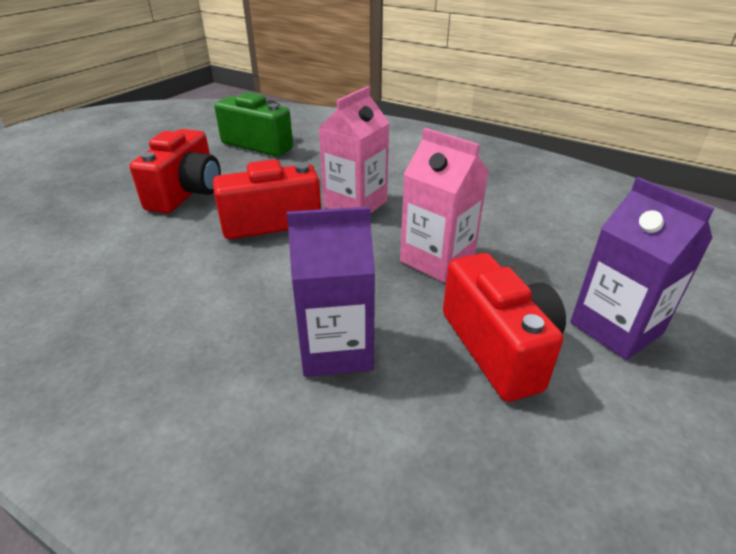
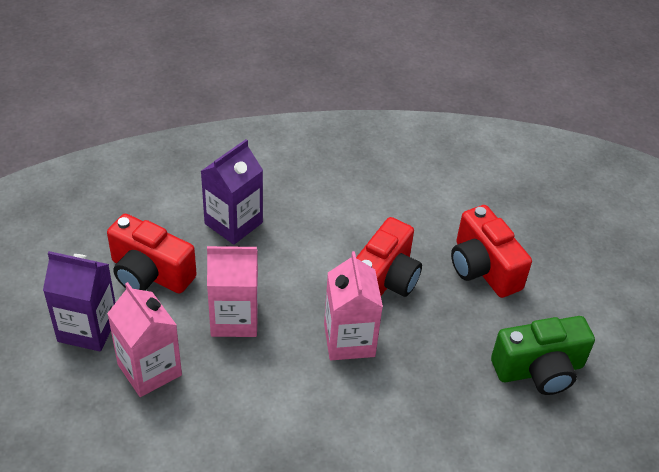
camera: 135 degrees right, 10 degrees up
none -> pink carton [107,282,182,397]

